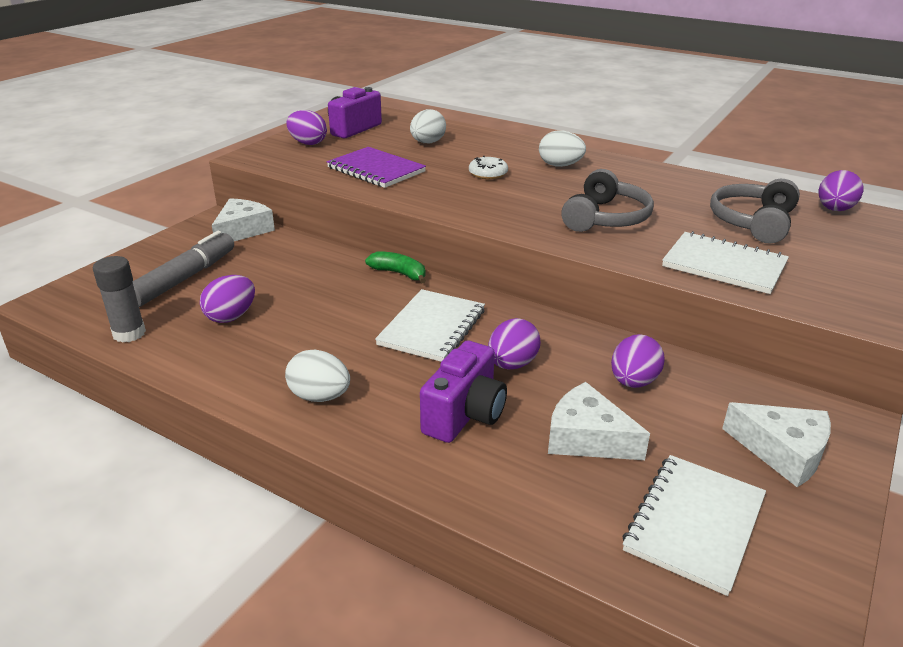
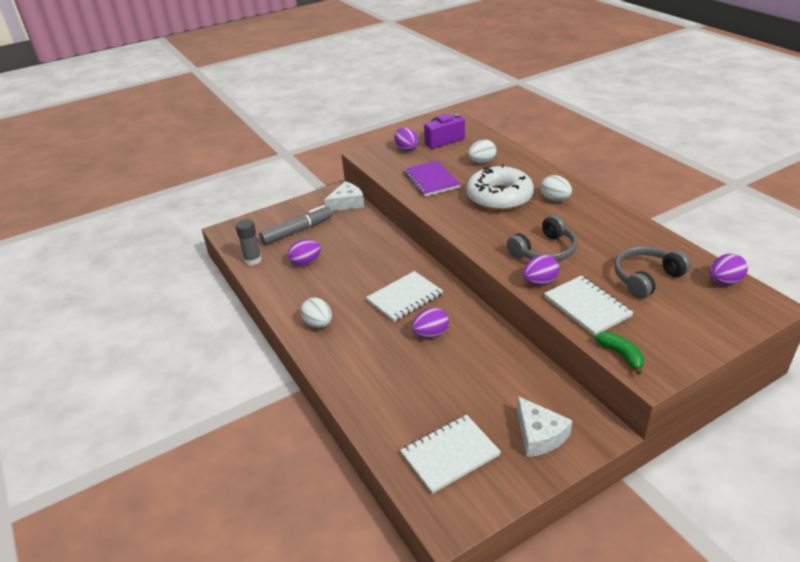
camera: 30 degrees right, 5 degrees up
green banana [365,251,426,283] -> green banana moved to [595,331,644,375]
purple camera [420,340,507,443] -> none
white donut [469,156,508,179] -> white donut [466,164,534,211], size x2.43
white cheese [548,382,650,460] -> none
purple egg [611,334,665,388] -> purple egg moved to [523,255,559,285]

